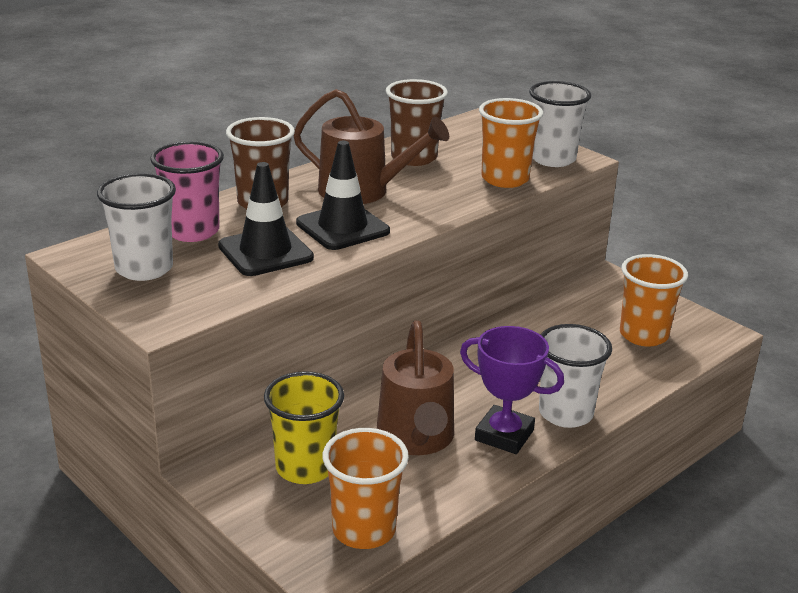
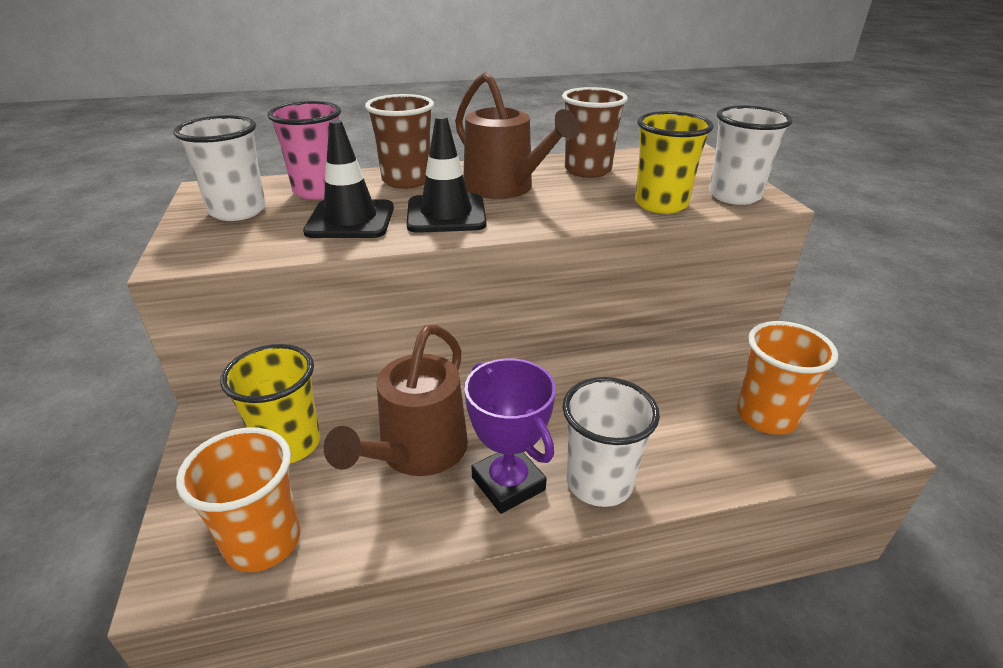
camera: 30 degrees right, 5 degrees up
orange cup [479,98,543,188] -> yellow cup [635,111,714,214]

